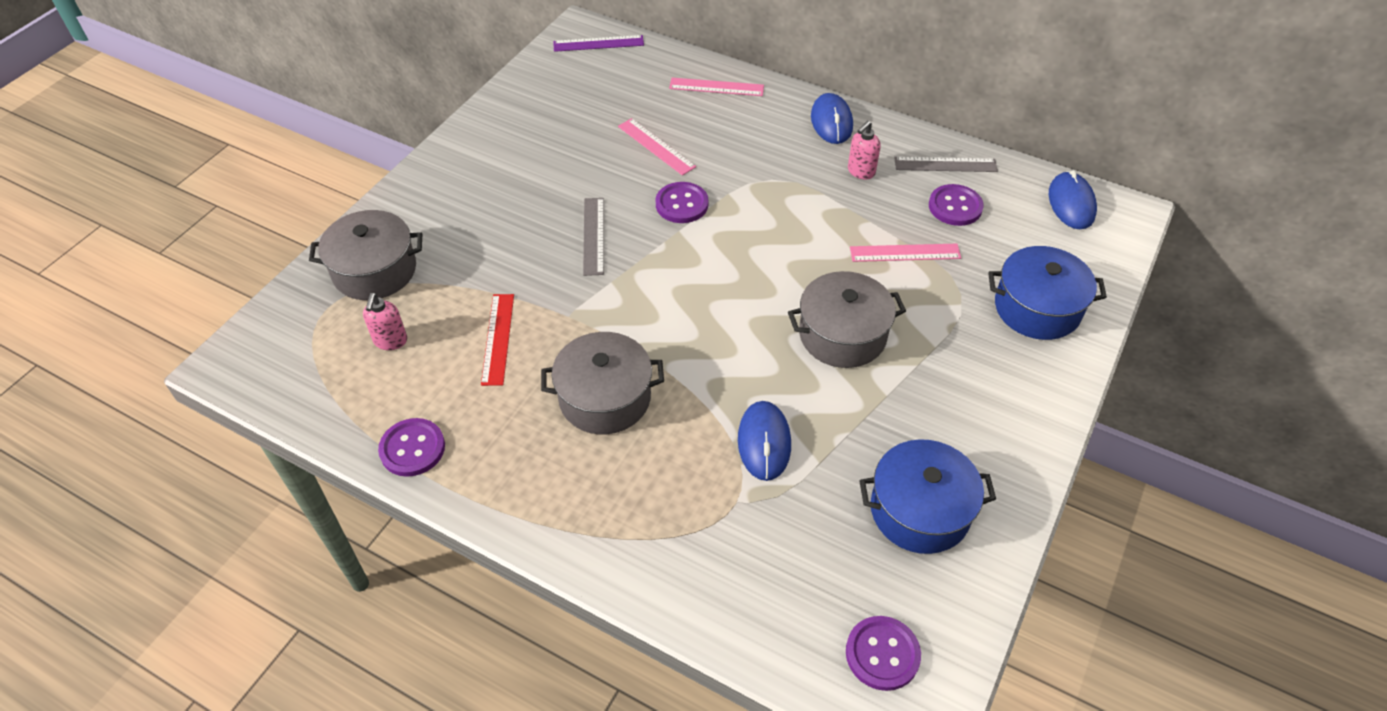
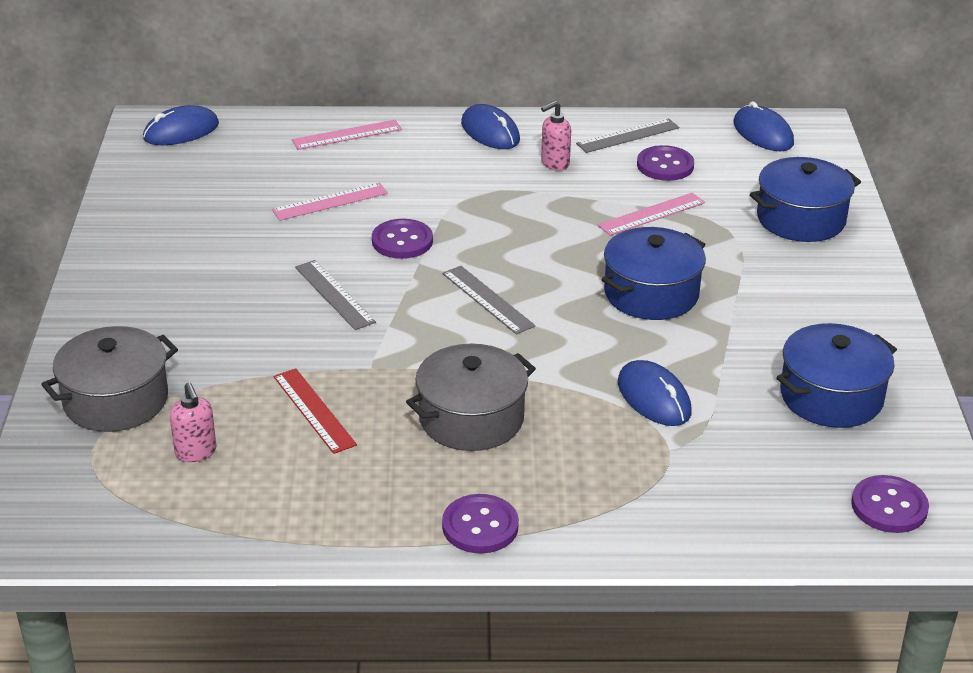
camera: 30 degrees left, 15 degrees down
purple button [378,418,445,477] -> purple button moved to [442,494,519,553]
purple ruler [553,35,644,52] -> blue mouse [143,105,219,145]
pink ruler [618,118,696,176] -> pink ruler turned 45 degrees counterclockwise [272,183,388,221]
grey pot [788,271,906,368] -> blue pot [601,227,706,320]
pink soap dispenser [848,121,881,179] -> pink soap dispenser turned 45 degrees clockwise [541,101,571,171]
none -> grey ruler [442,266,535,335]

